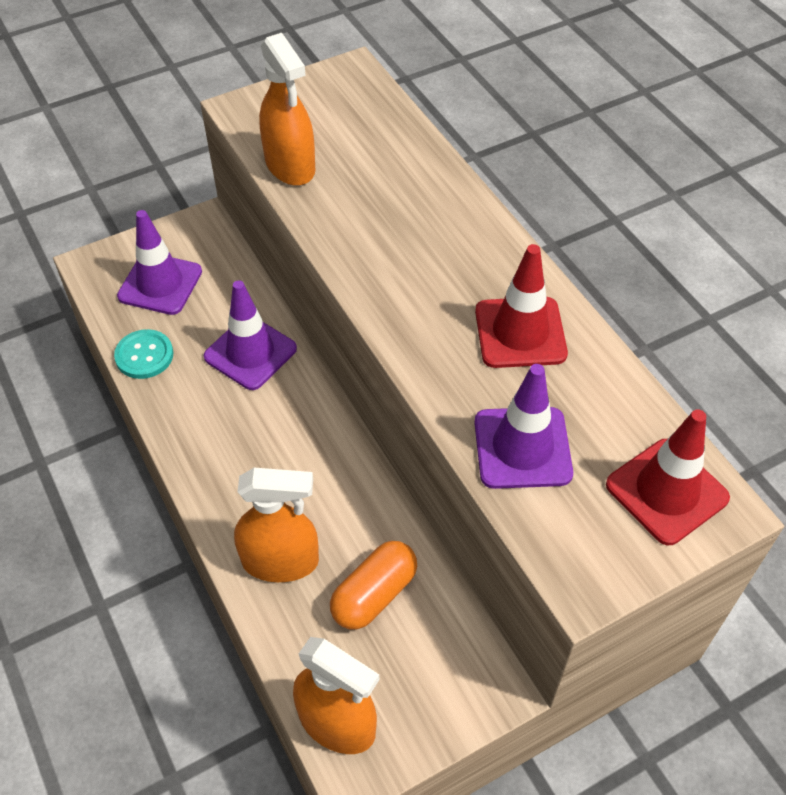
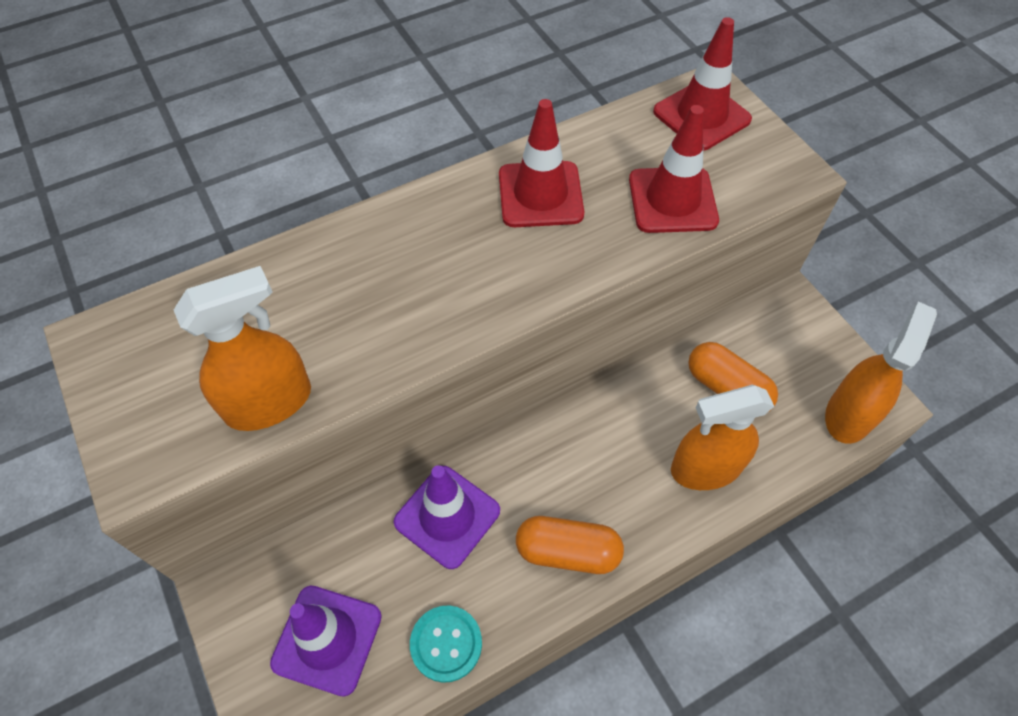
camera: 90 degrees left, 5 degrees up
orange spray bottle [234,468,319,582] -> orange spray bottle turned 105 degrees counterclockwise [671,385,774,490]
purple traffic cone [474,364,573,489] -> red traffic cone [629,105,719,233]
none -> orange capsule [516,516,624,574]

